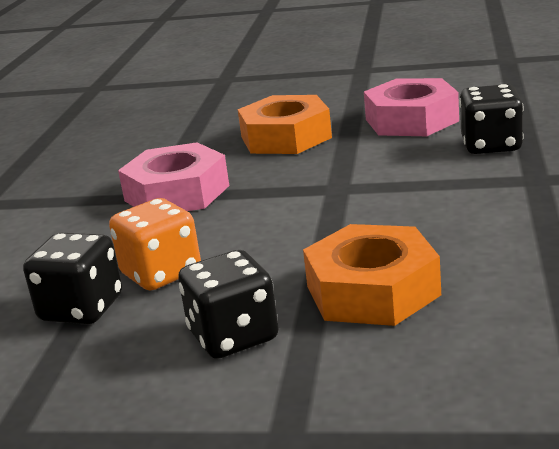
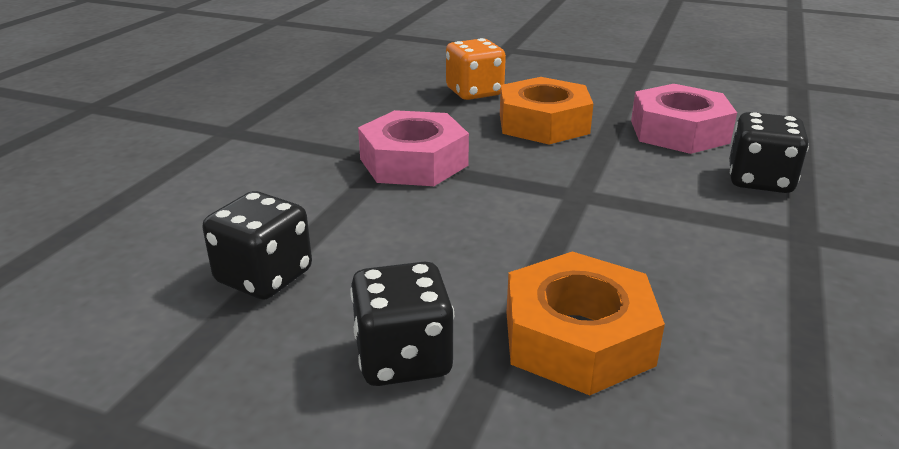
camera: 10 degrees right, 5 degrees up
orange dice [109,198,201,290] -> orange dice moved to [446,38,506,100]

